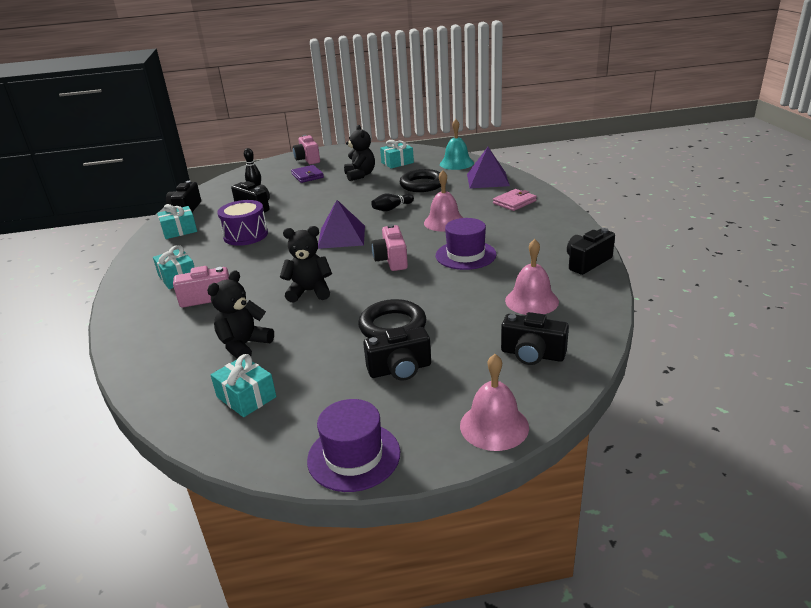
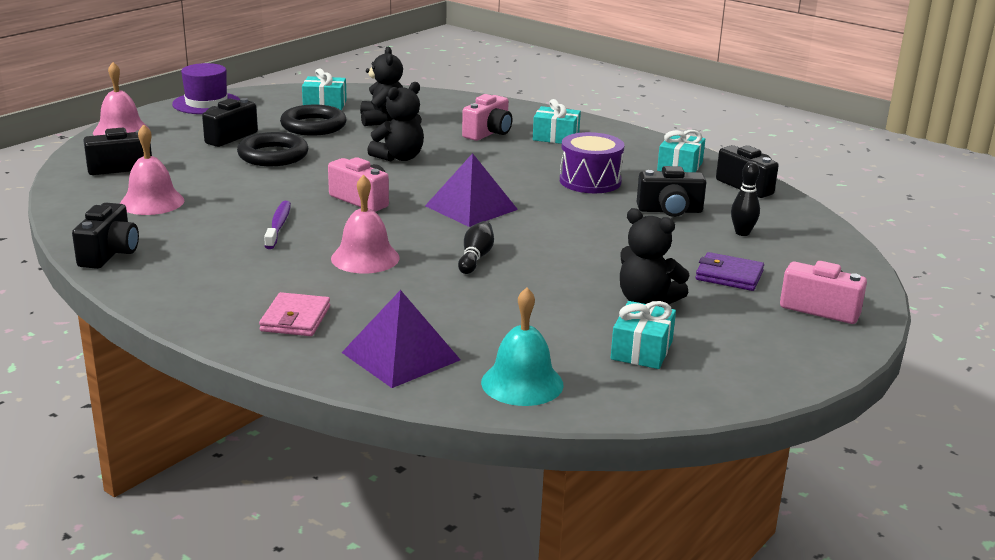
camera: 135 degrees right, 5 degrees down
black ring [400,169,441,192] -> black ring moved to [280,105,346,136]
purple hat [436,218,497,270] -> purple toothbrush [264,201,291,249]

